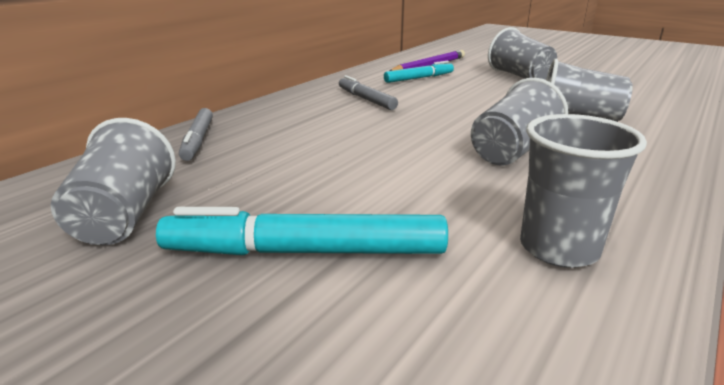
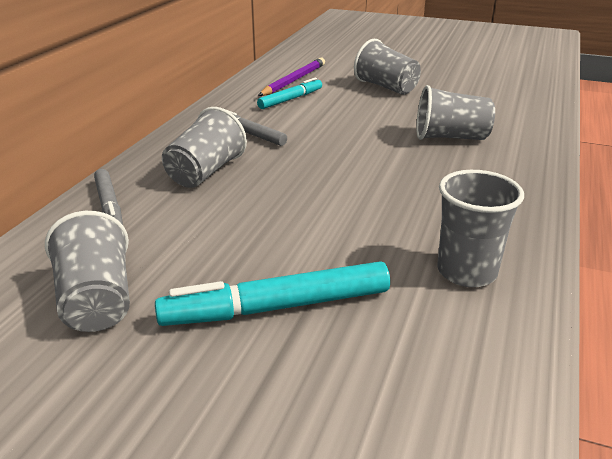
camera: 15 degrees left, 5 degrees up
grey cup [471,78,568,166] -> grey cup moved to [162,107,247,188]

